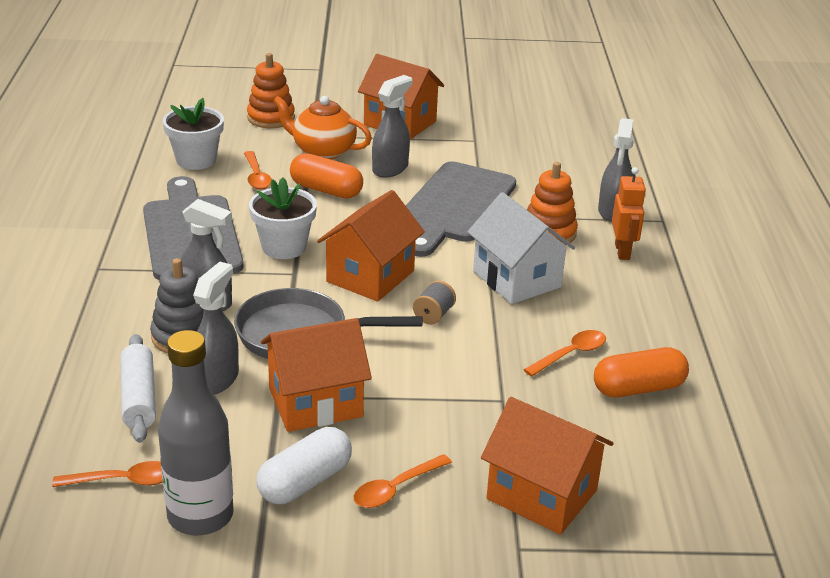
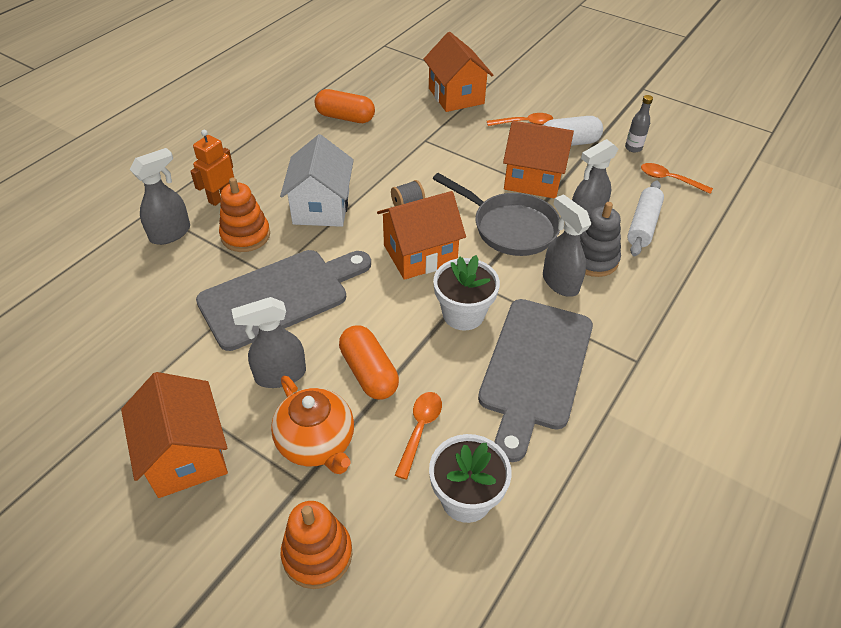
camera: 145 degrees left, 15 degrees up
grey bottle [158,330,234,535] -> grey bottle [625,95,653,153], size x0.47
orange spoon [523,330,606,377] -> none

